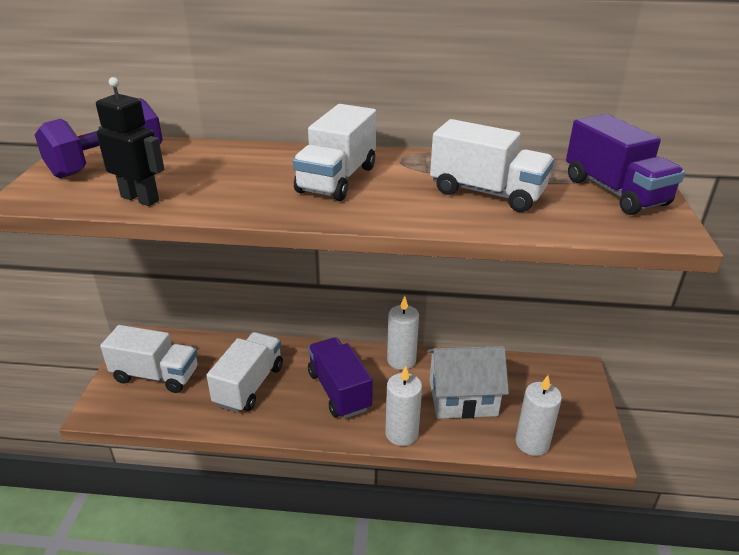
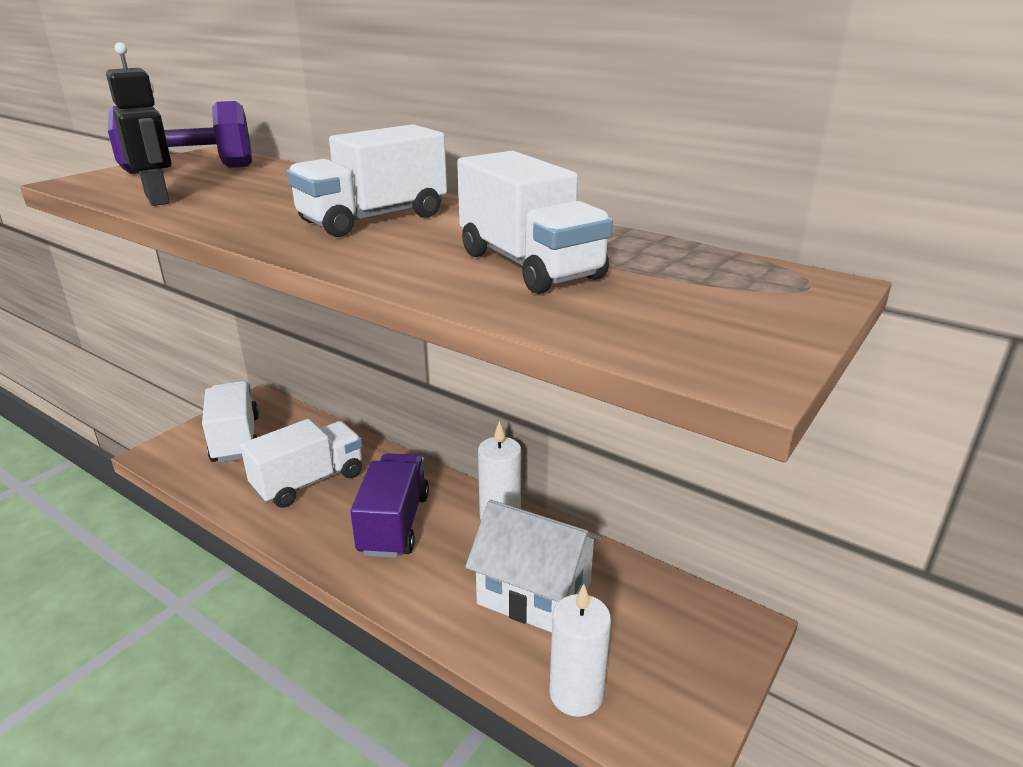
camera: 30 degrees right, 5 degrees down
white truck [100,325,198,393] -> white truck turned 150 degrees counterclockwise [202,381,259,463]
white candle [385,366,422,446] -> none
purple truck [566,114,685,215] -> none

